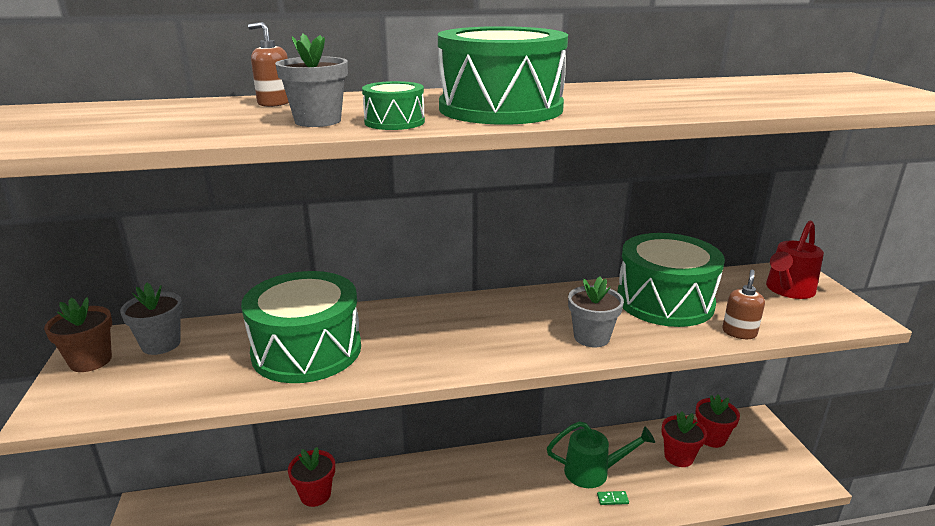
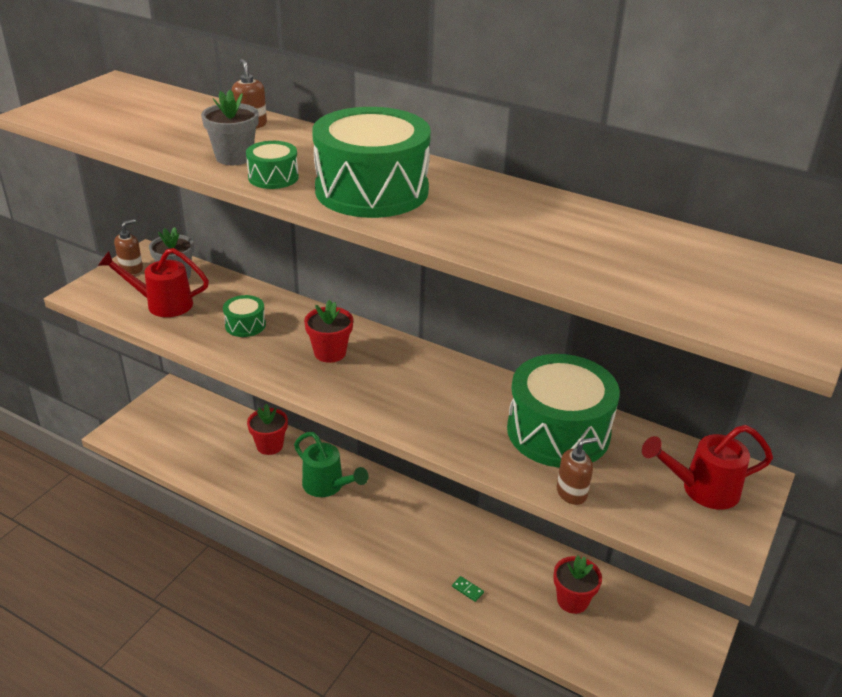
camera: 40 degrees right, 10 degrees up
brown flower pot [44,297,112,372] -> brown soap dispenser [114,219,143,274]
green drum [241,271,361,383] -> green drum [223,295,266,337], size x0.45
green watering can [547,421,655,488] -> green watering can moved to [294,432,369,497]
grey flower pot [568,277,624,347] -> none
red flower pot [695,394,740,448] -> red flower pot moved to [304,300,353,363]
none -> red watering can [98,248,209,317]

